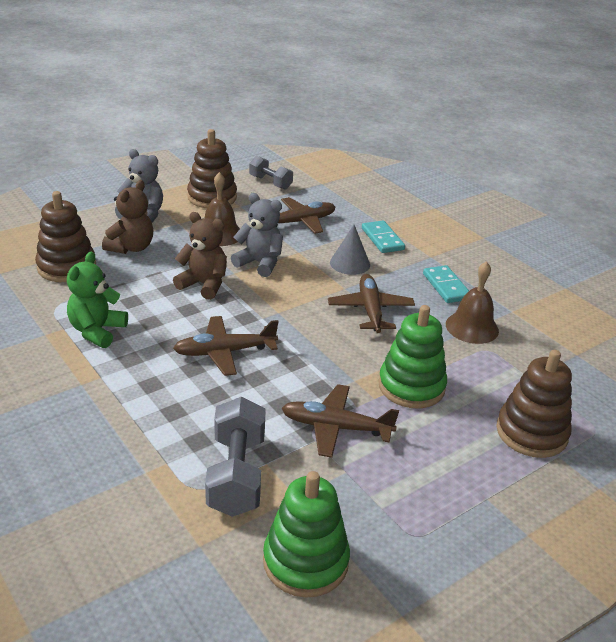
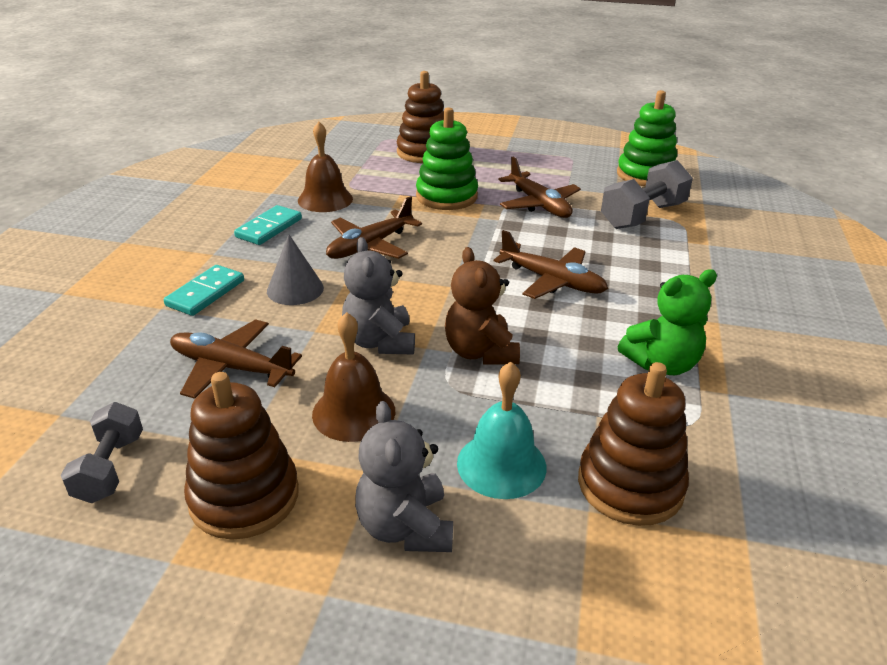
camera: 130 degrees left, 0 degrees up
brown teddy bear [102,180,154,254] -> turquoise bell [457,362,546,499]

